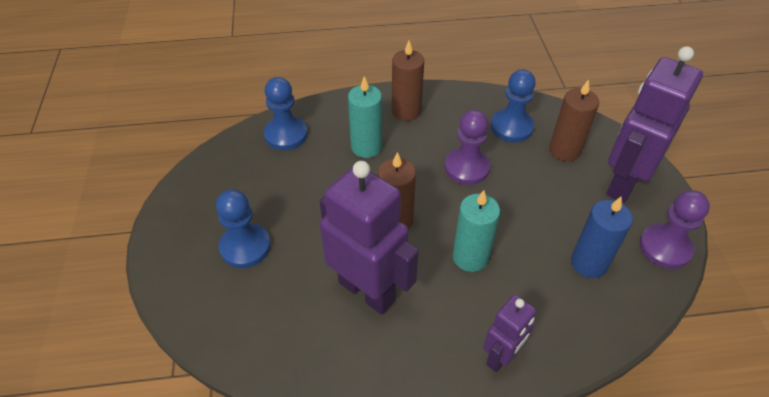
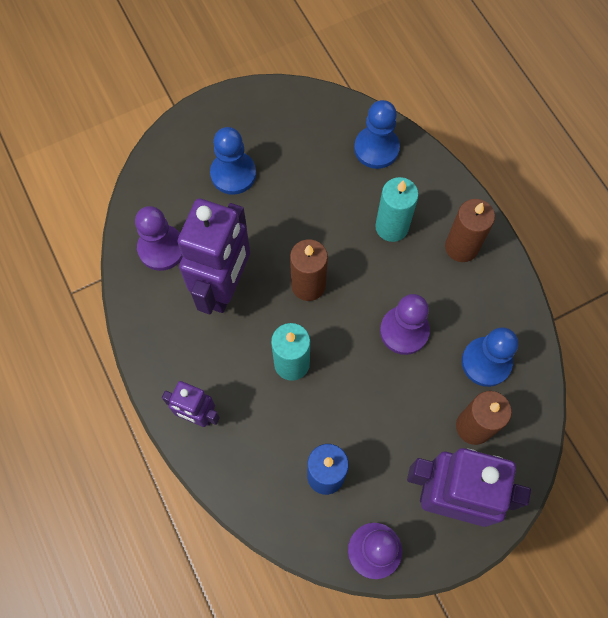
camera: 70 degrees right, 20 degrees up
none -> purple pawn [135,206,183,271]

